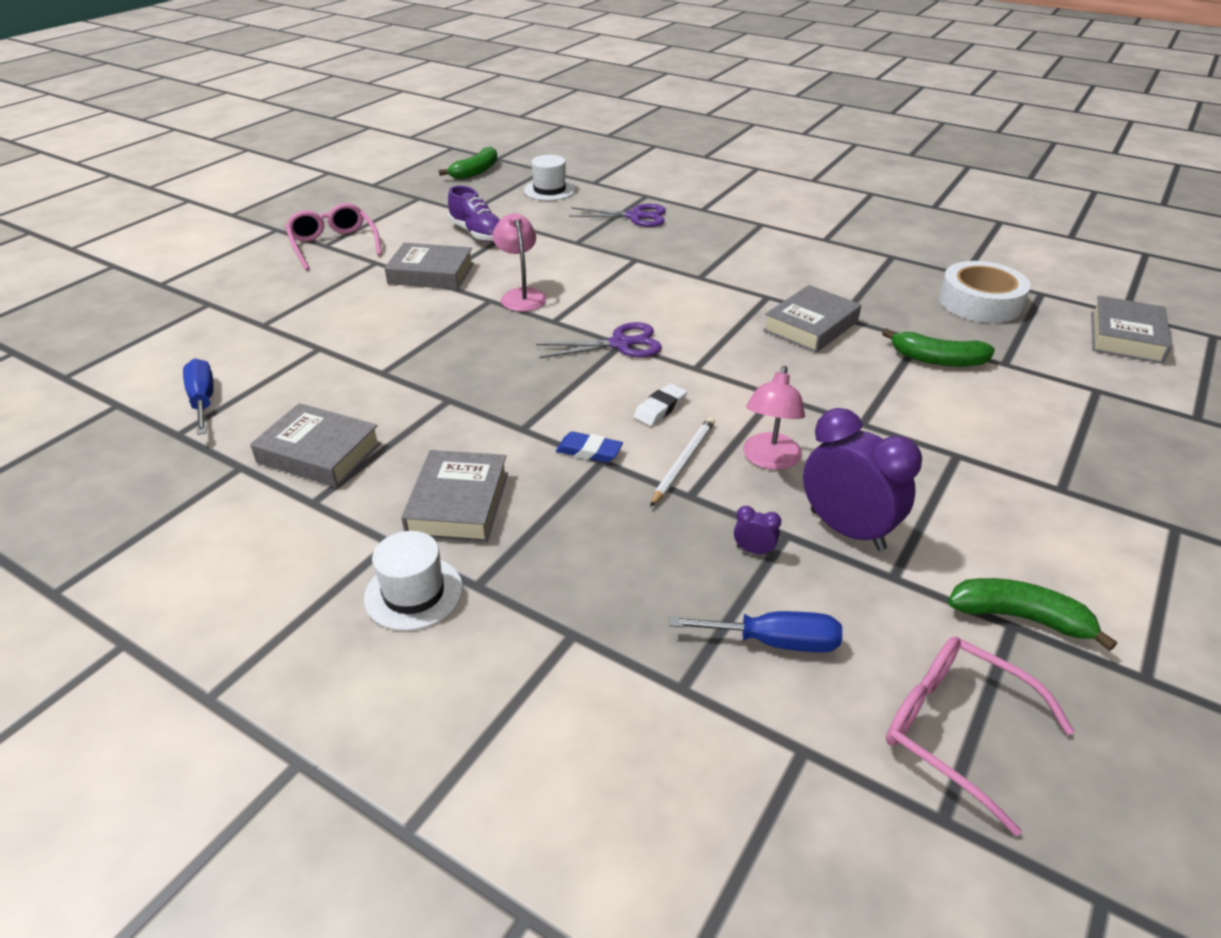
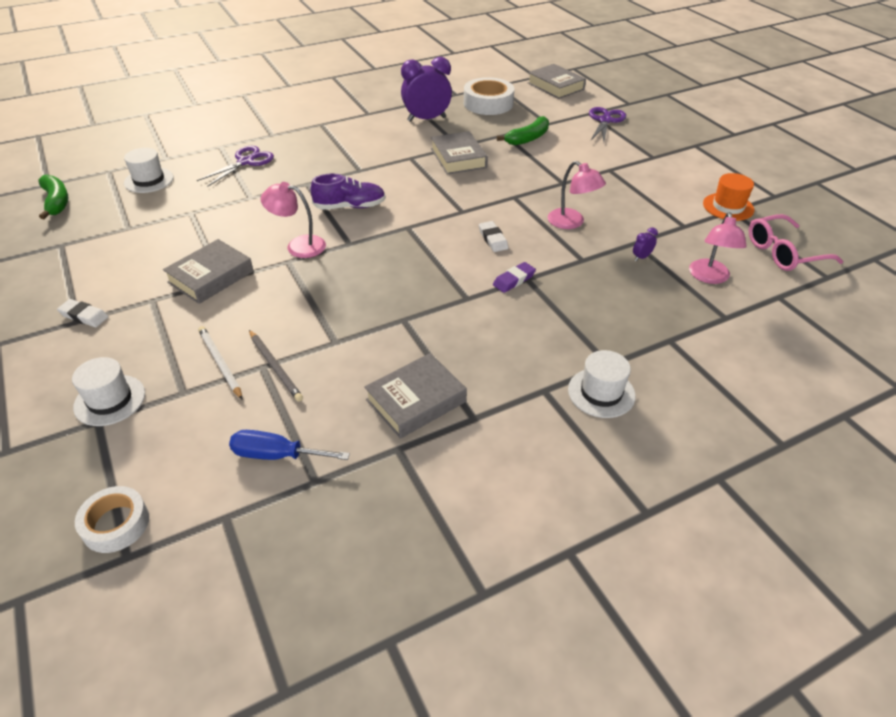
camera: 60 degrees left, 5 degrees up
pink glasses [285,203,382,271] -> white eraser [57,299,109,327]
grey book [401,450,508,543] -> none
purple shoe [448,186,500,242] -> purple shoe moved to [310,174,386,210]
purple scissors [536,322,662,358] -> purple scissors moved to [589,107,626,142]
blue eraser [556,431,623,463] -> purple eraser [493,262,536,293]
white pencil [650,417,715,507] -> white pencil moved to [198,326,243,400]
blue screwdriver [669,611,842,652] -> pink lamp [689,212,747,284]
purple clock [803,408,922,551] -> purple clock moved to [401,57,452,122]
green banana [948,578,1117,651] -> orange hat [703,173,754,221]
none -> white hat [72,357,145,426]
none -> white tape [75,486,149,553]
none -> grey pencil [249,330,303,402]

